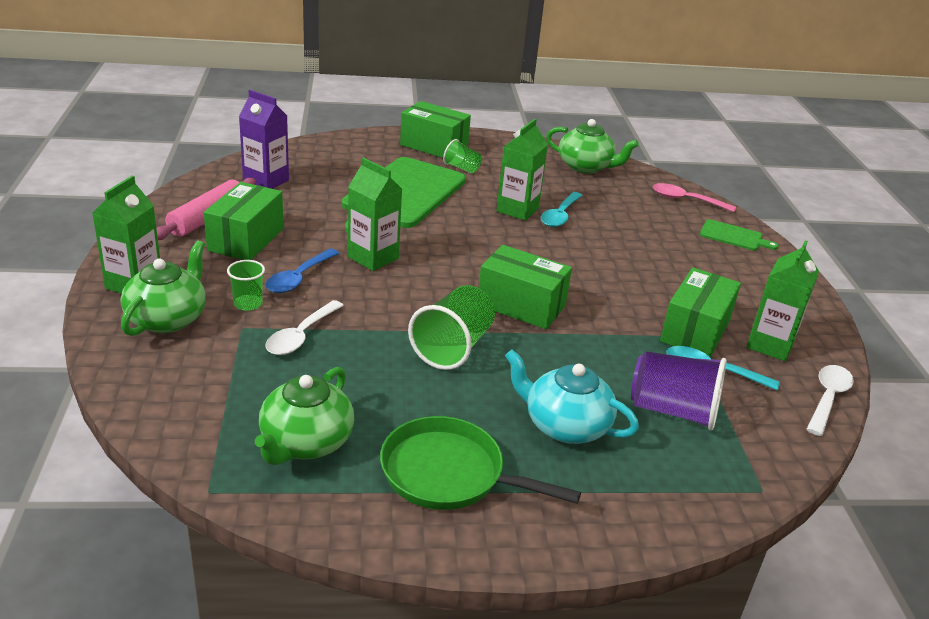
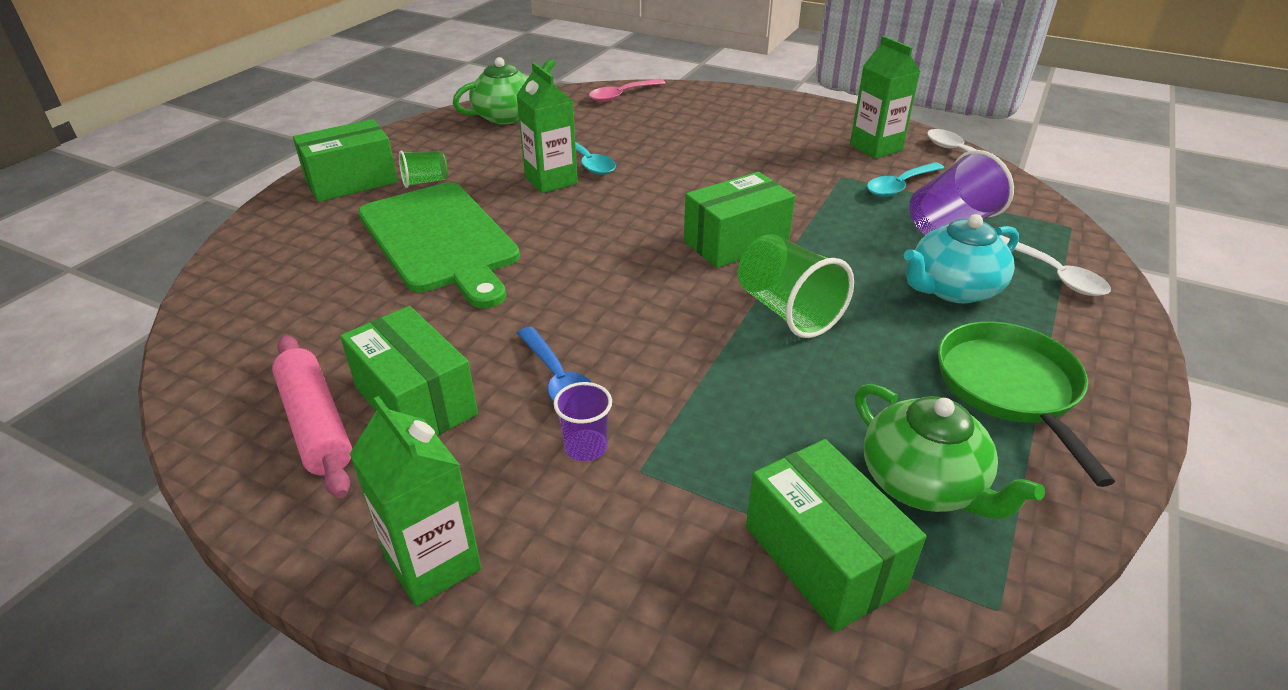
camera: 55 degrees left, 5 degrees up
green teapot [121,241,206,336] -> none
green cup [227,260,265,311] -> purple cup [554,382,612,461]
purple carton [239,90,289,189] -> none
white spoon [265,300,344,355] -> white spoon moved to [999,235,1111,296]
green carton [348,158,402,271] -> none
green pan [380,416,581,510] -> green pan turned 120 degrees clockwise [938,321,1115,487]
green box [660,267,741,358] -> green box moved to [746,439,926,632]
green cutting board [700,219,779,251] -> none

